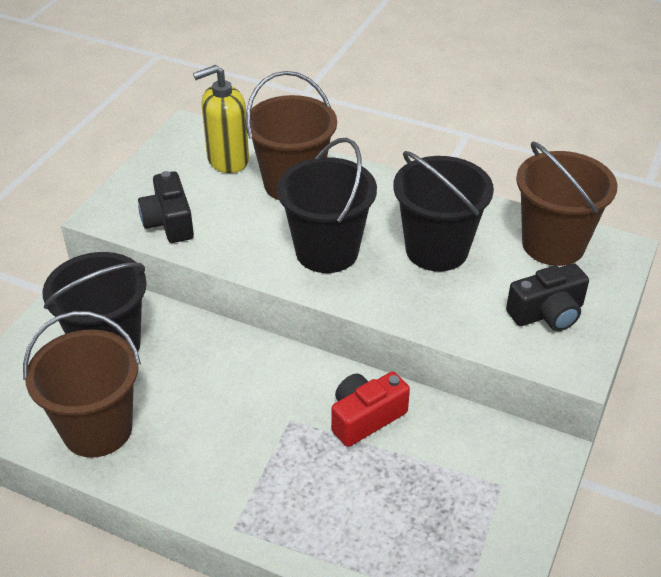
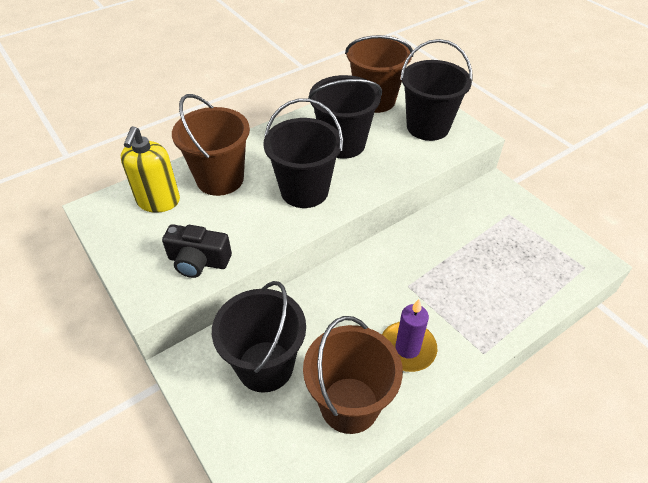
camera: 60 degrees left, 5 degrees up
red camera [331,372,410,447] -> none
black camera [506,263,589,331] -> black bucket [400,39,473,141]
none -> purple candle [382,299,437,372]

